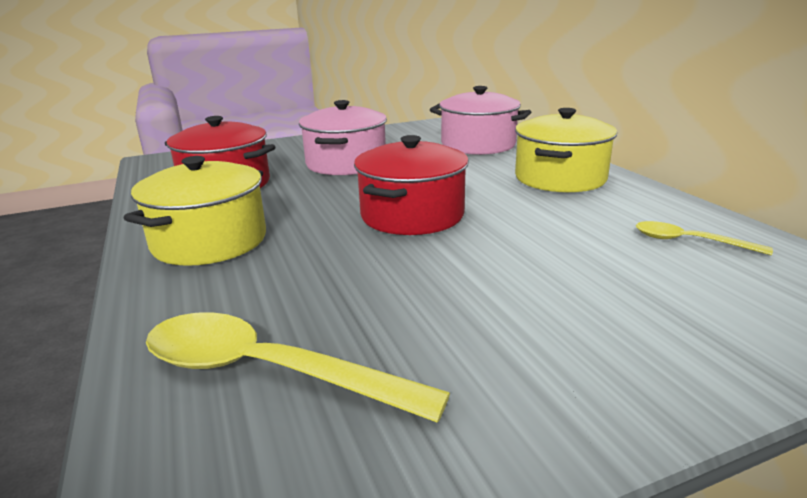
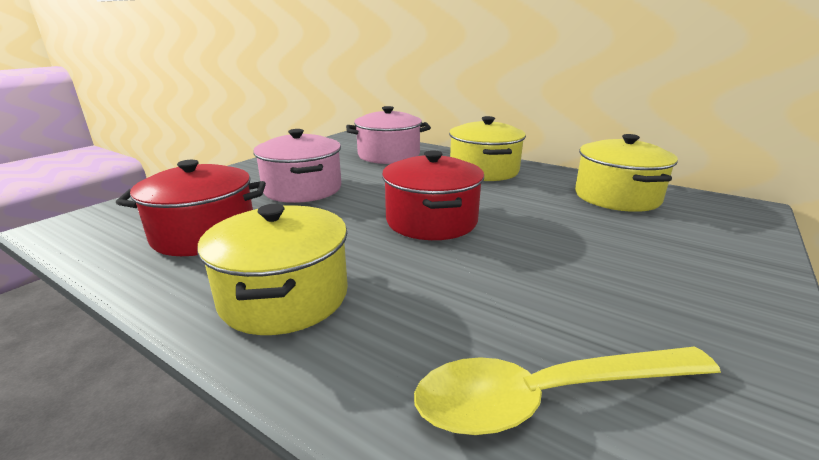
camera: 35 degrees left, 0 degrees up
yellow spoon [636,221,773,256] -> yellow pot [575,134,678,212]

